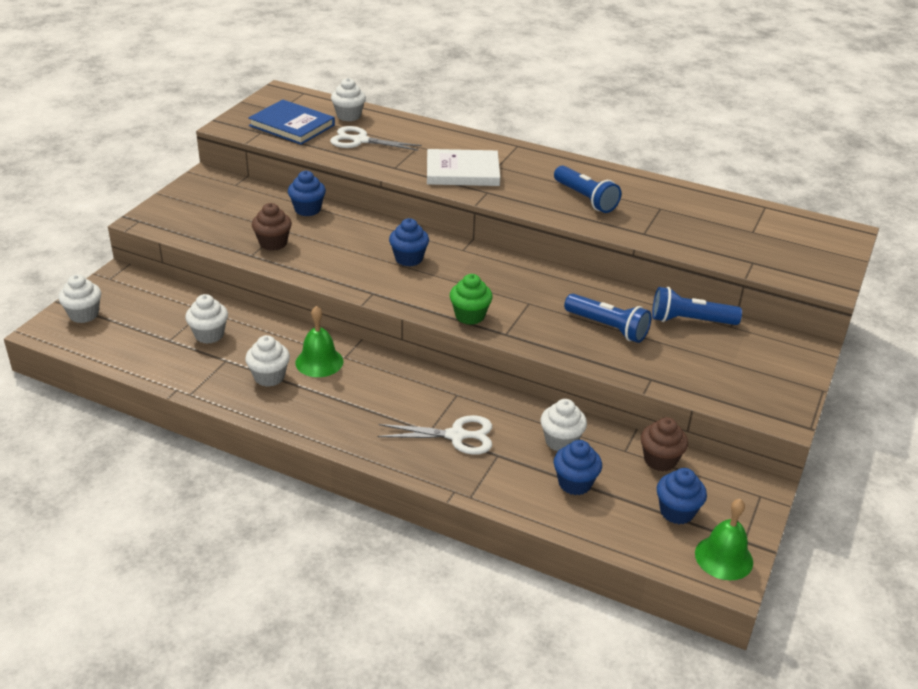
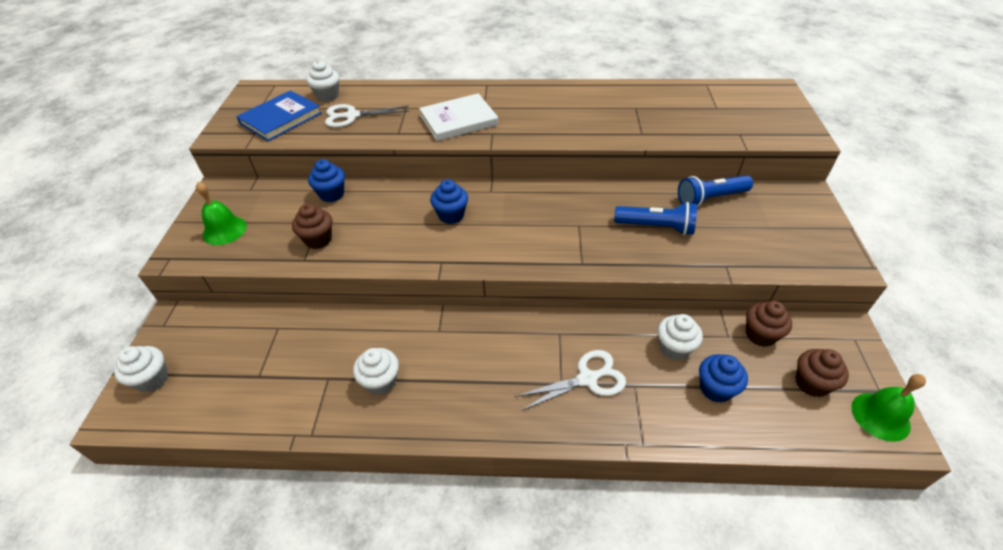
camera: 20 degrees left, 10 degrees up
white cupcake [185,294,228,344] -> none
blue book [248,100,335,145] -> blue book turned 60 degrees counterclockwise [236,90,322,141]
green bell [295,306,343,377] -> green bell moved to [196,182,247,245]
green cupcake [450,274,493,325] -> none
blue flashlight [554,165,621,213] -> none
blue cupcake [657,468,707,524] -> brown cupcake [796,349,849,397]

